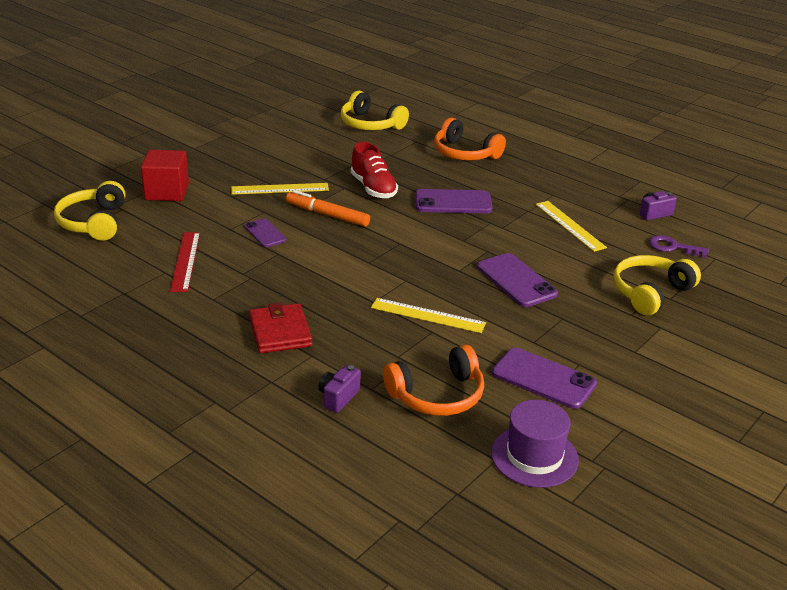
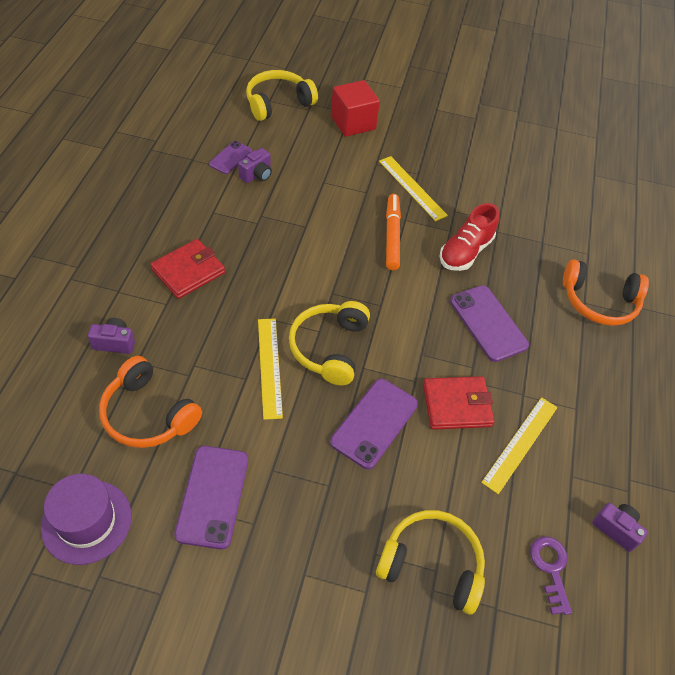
camera: 60 degrees right, 20 degrees up
red ruler [170,232,200,292] -> purple camera [238,148,272,183]
purple phone [244,219,286,247] -> purple phone moved to [209,141,252,174]
yellow headphones [341,91,409,130] -> yellow headphones moved to [289,301,370,385]
orange headphones [434,118,506,161] -> orange headphones turned 90 degrees counterclockwise [563,259,649,326]
none -> red wallet [423,376,494,430]

